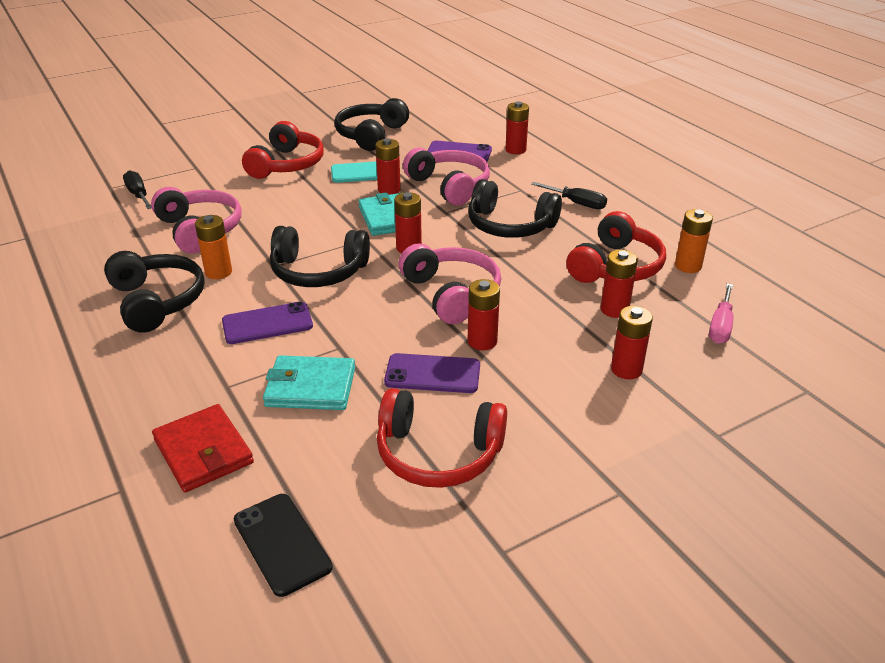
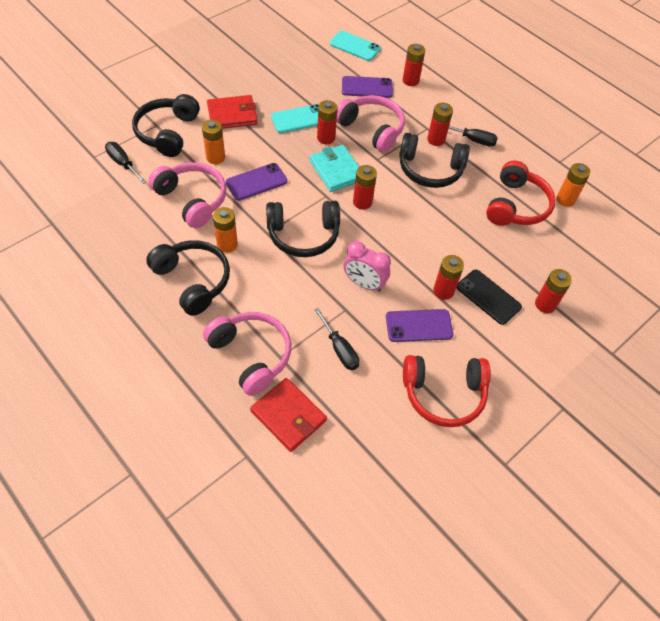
camera: 15 degrees left, 20 degrees up
purple phone [222,301,313,344] -> purple phone moved to [226,163,287,201]
black phone [234,494,333,597] -> black phone moved to [457,269,522,325]
red headphones [242,121,324,179] -> red wallet [207,95,258,129]
turquoise wallet [263,355,355,410] -> black screwdriver [314,308,360,370]
black headphones [334,98,409,151] -> black headphones moved to [132,94,200,157]
pink headphones [399,243,501,324] -> pink headphones moved to [203,312,291,396]
red battery [601,250,638,318] -> red battery moved to [427,103,453,146]
pink screwdriver [709,283,733,344] -> none
none -> orange battery [202,120,225,164]
none -> turquoise phone [329,31,381,61]
none -> pink clock [344,241,391,292]

